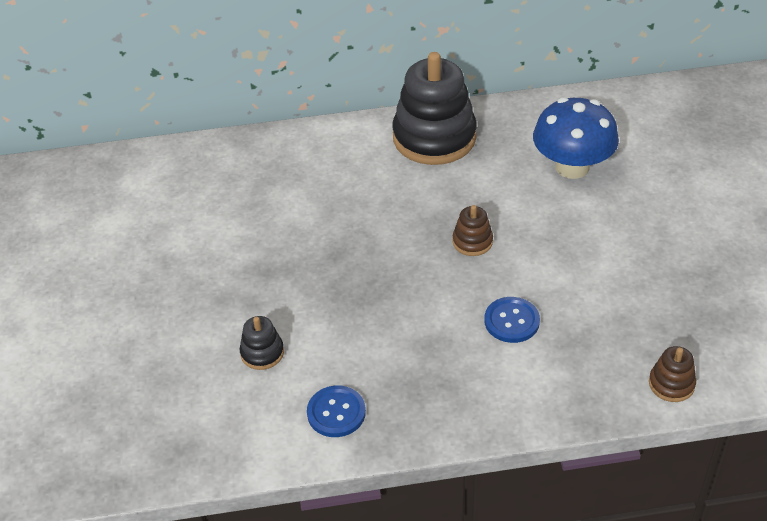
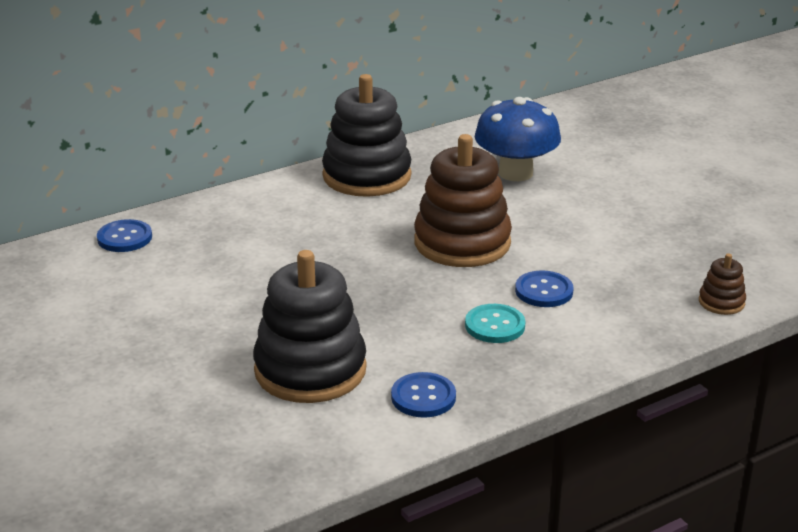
camera: 25 degrees left, 15 degrees down
black stacking toy [240,316,284,370] -> black stacking toy [253,250,367,403], size x2.27
brown stacking toy [452,205,493,256] -> brown stacking toy [414,134,512,267], size x2.27
none -> blue button [97,219,152,252]
none -> turquoise button [465,304,525,343]

